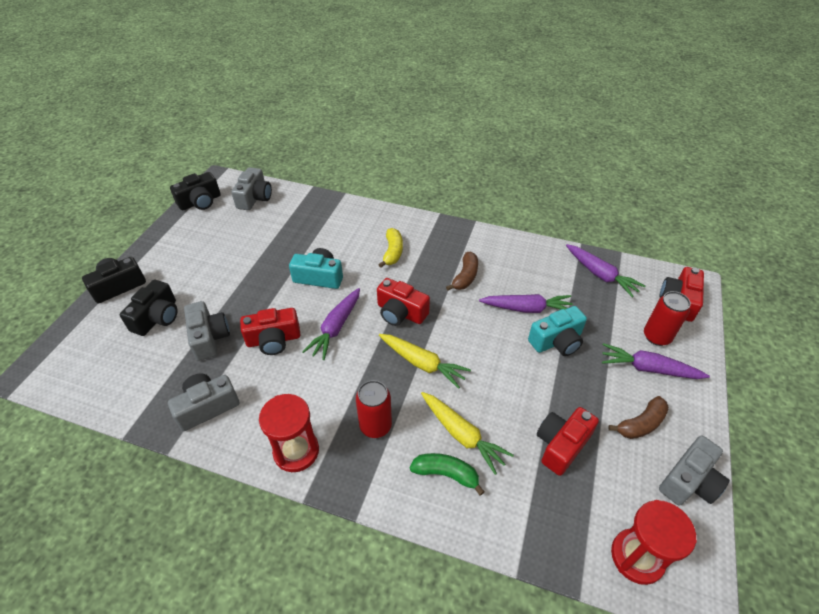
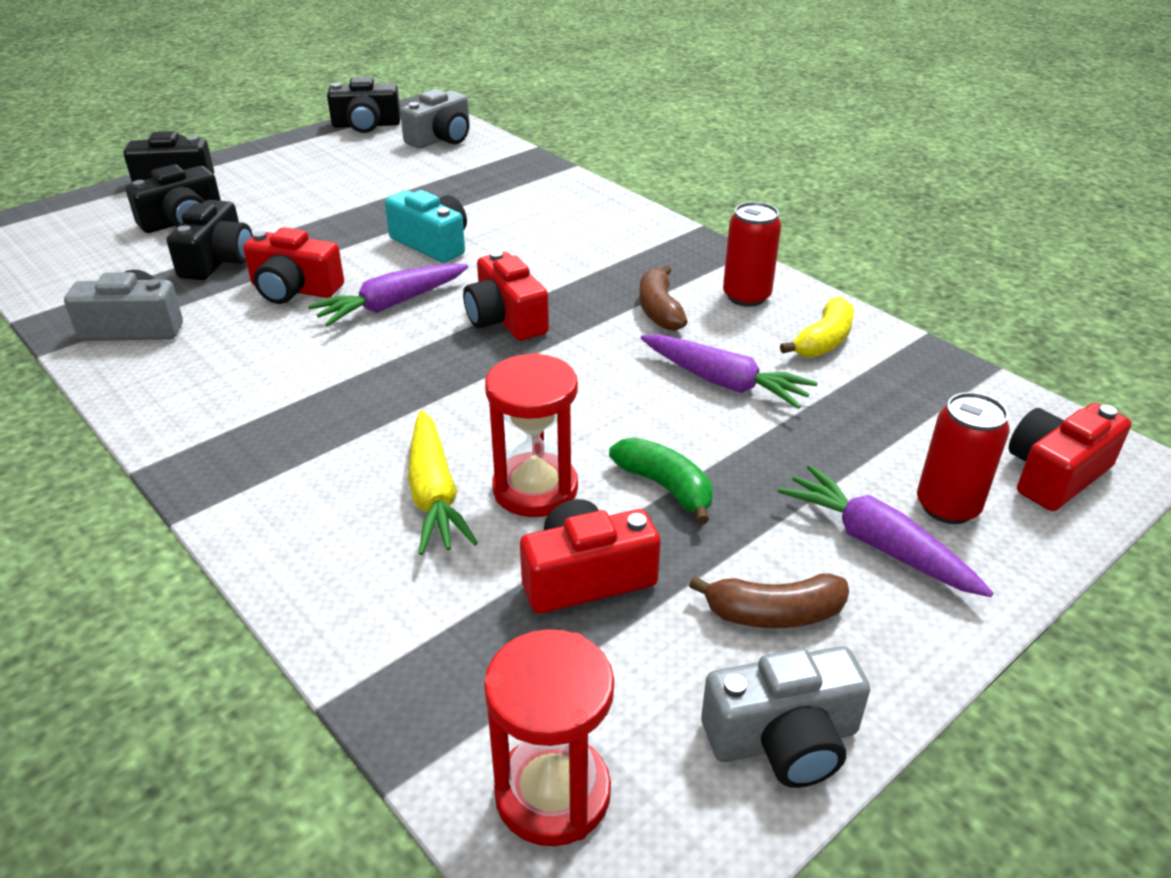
camera: 30 degrees right, 10 degrees down
grey camera [184,301,230,361] -> black camera [167,200,253,280]
red hourglass [259,394,319,472] -> red hourglass moved to [485,353,578,517]
red can [356,380,392,438] -> red can moved to [723,202,781,307]
yellow banana [378,228,403,268] -> yellow banana moved to [780,297,854,358]
yellow carrot [379,334,471,389] -> none
green banana [410,453,485,496] -> green banana moved to [609,437,712,524]
brown banana [446,252,478,291] -> brown banana turned 120 degrees clockwise [639,265,688,331]
turquoise camera [528,306,587,356] -> none
purple carrot [566,244,645,298] -> none

